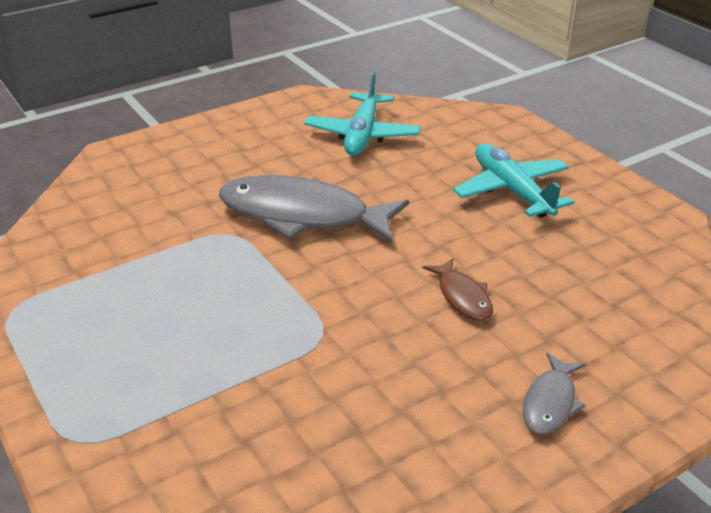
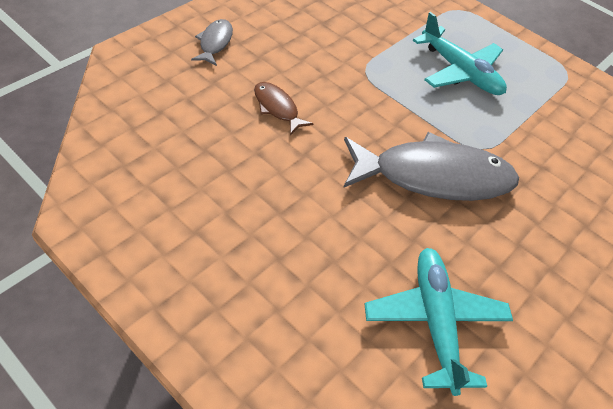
camera: 160 degrees right, 15 degrees up
turquoise plane [453,144,574,218] -> turquoise plane moved to [413,12,507,95]

